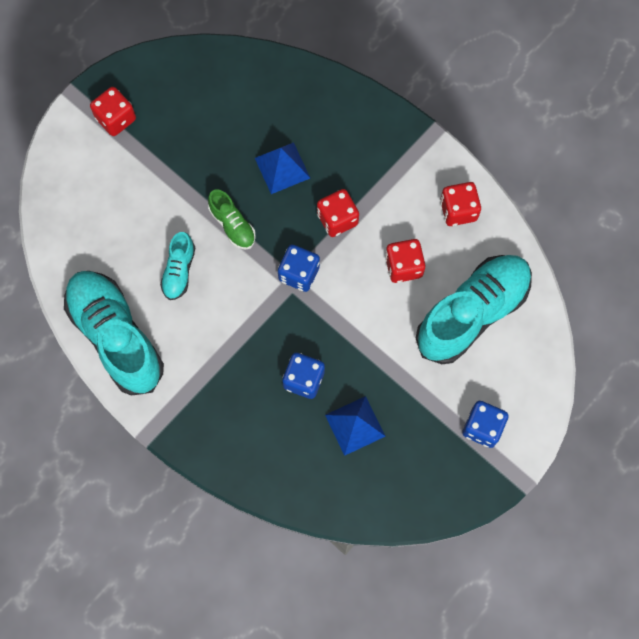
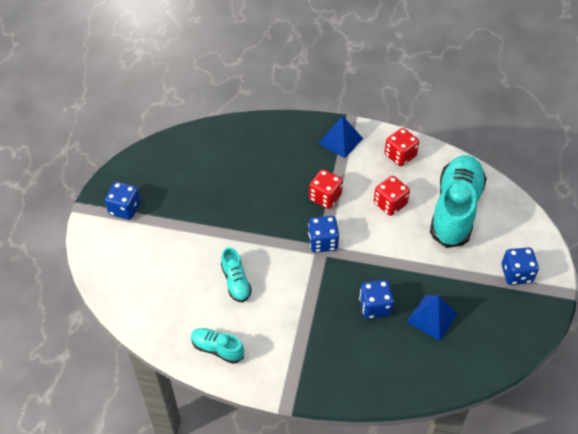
camera: 30 degrees left, 20 degrees down
turquoise shoe [64,271,164,396] -> turquoise shoe [191,328,244,364], size x0.47
red dice [90,87,136,136] -> blue dice [105,182,141,220]
green shoe [208,189,256,250] -> none
blue pyramid [255,142,310,194] -> blue pyramid moved to [318,116,363,158]

